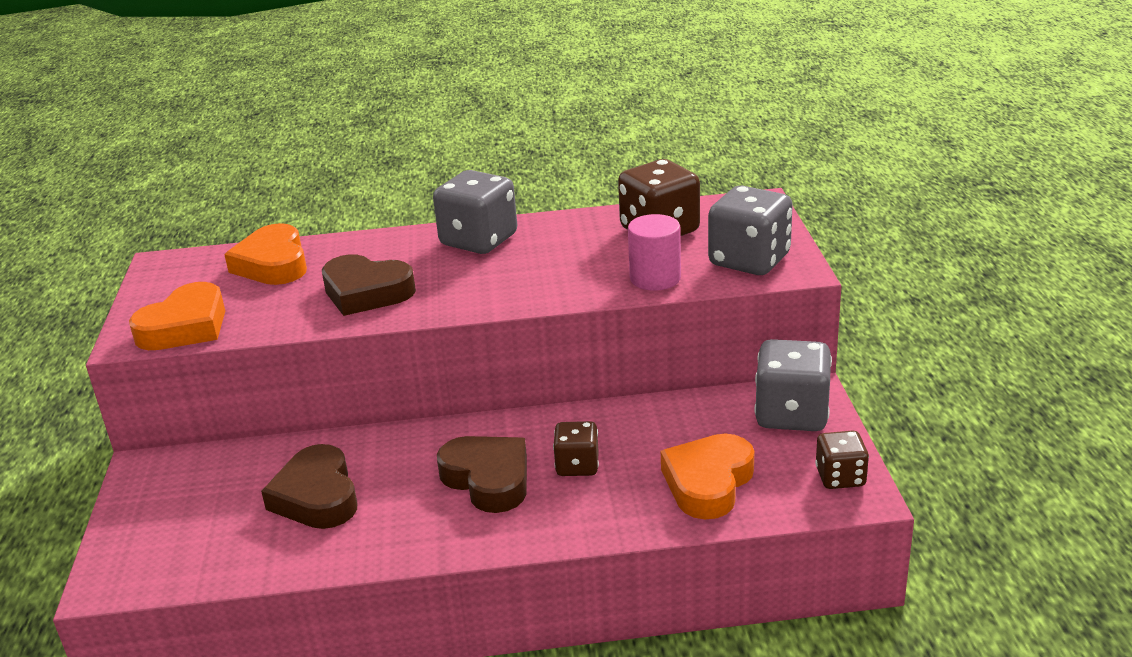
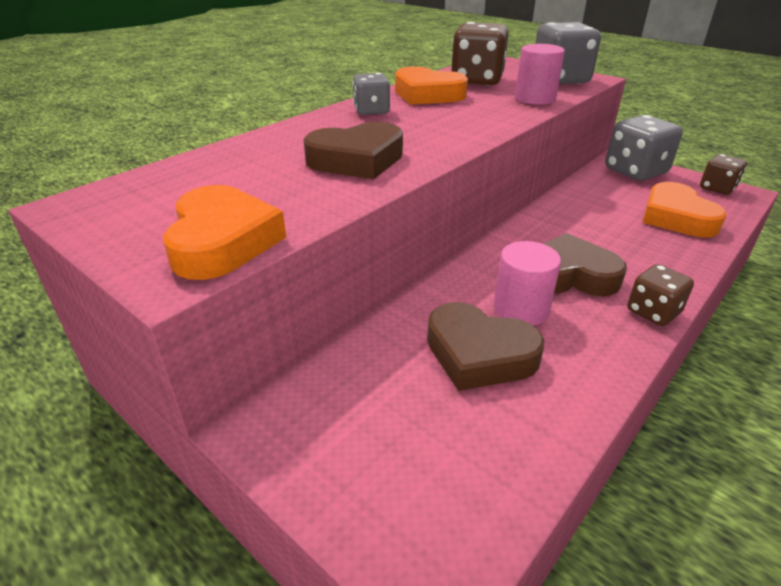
camera: 45 degrees left, 5 degrees up
orange heart [224,223,307,285] -> orange heart moved to [395,67,468,105]
grey dice [433,170,517,254] -> grey dice [353,73,390,115], size x0.58
brown dice [553,421,599,476] -> brown dice moved to [627,264,694,326]
none -> pink cylinder [494,241,561,326]

